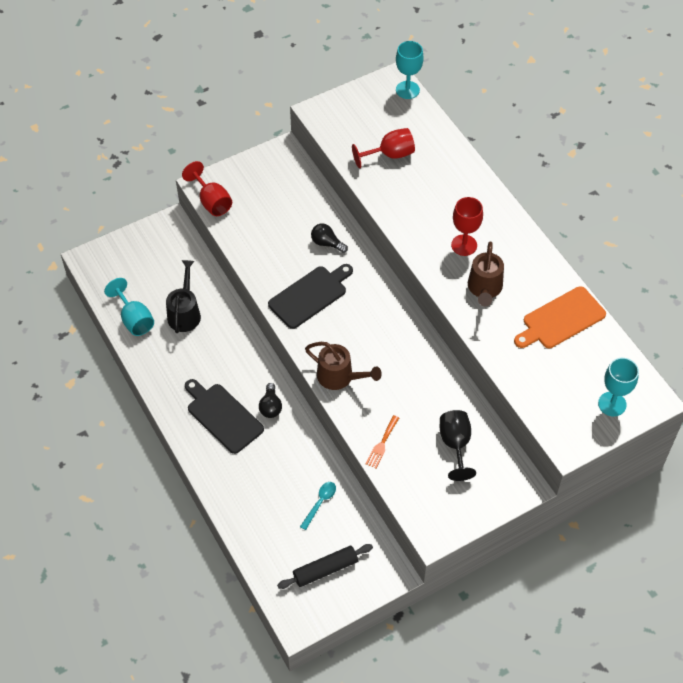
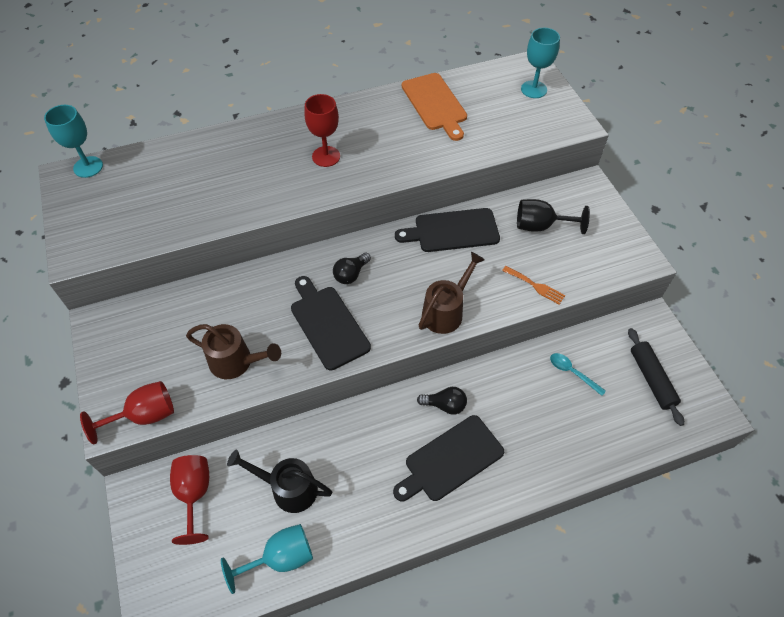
camera: 80 degrees left, 0 degrees up
black light bulb [311,223,348,253] -> black light bulb moved to [333,253,371,284]
red goblet [352,128,415,168] -> red goblet moved to [170,455,209,545]
brown watering can [468,242,504,307] -> brown watering can moved to [186,324,281,379]
none -> black cutting board [395,208,500,252]

